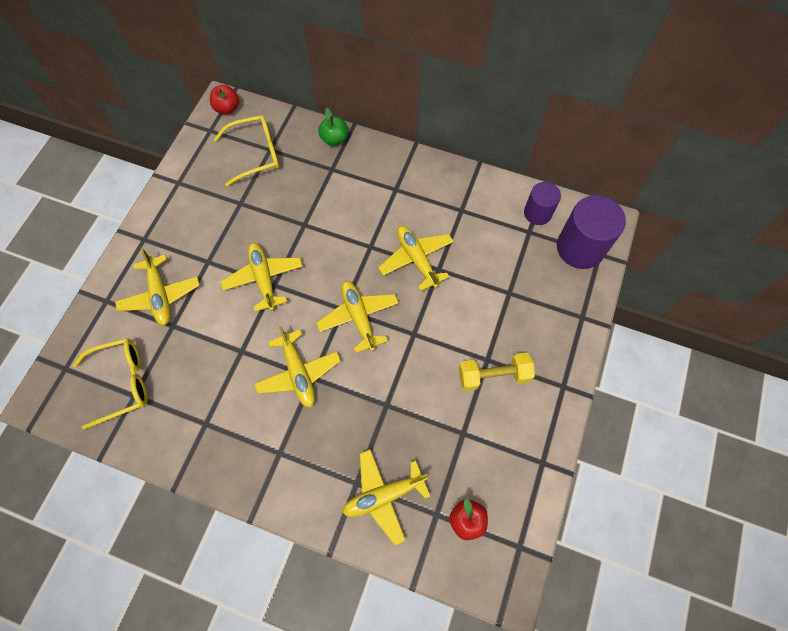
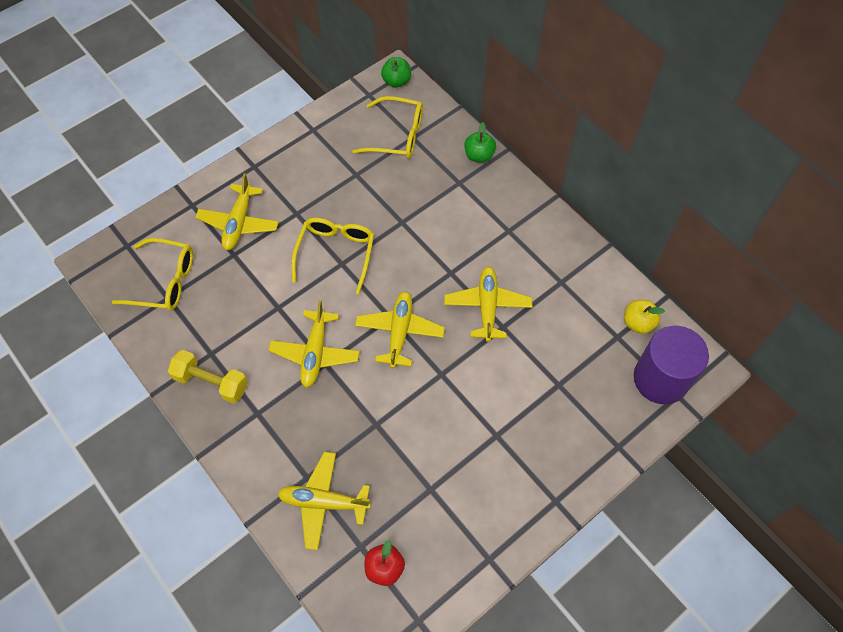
camera: 30 degrees right, 5 degrees down
red apple [210,85,239,114] -> green apple [381,57,411,88]
yellow plane [220,243,303,312] -> yellow glasses [291,218,374,294]
yellow dumbbell [459,353,535,391] -> yellow dumbbell moved to [168,350,248,403]
purple cylinder [524,182,561,225] -> yellow apple [624,300,665,334]

